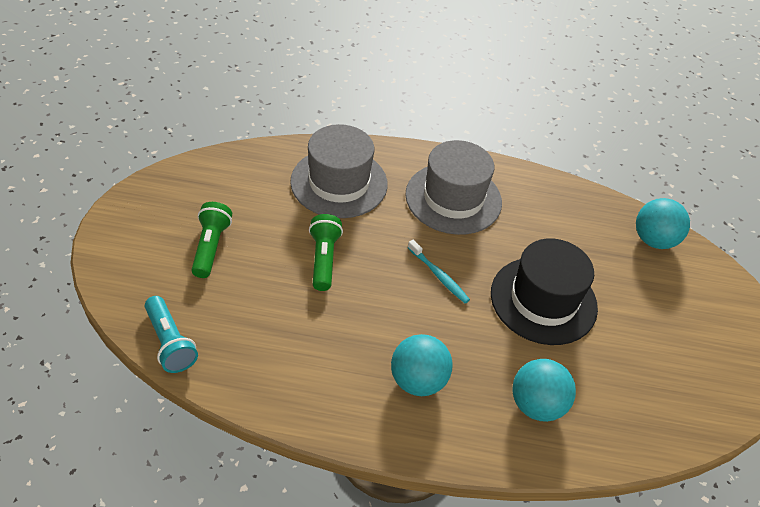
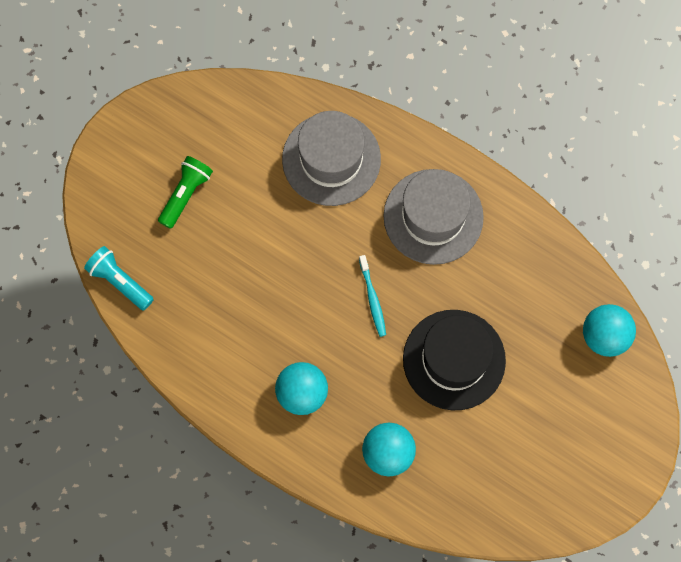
camera: 30 degrees right, 25 degrees up
turquoise flashlight [145,296,198,373] -> turquoise flashlight turned 135 degrees clockwise [84,246,154,311]
green flashlight [309,214,343,291] -> none

